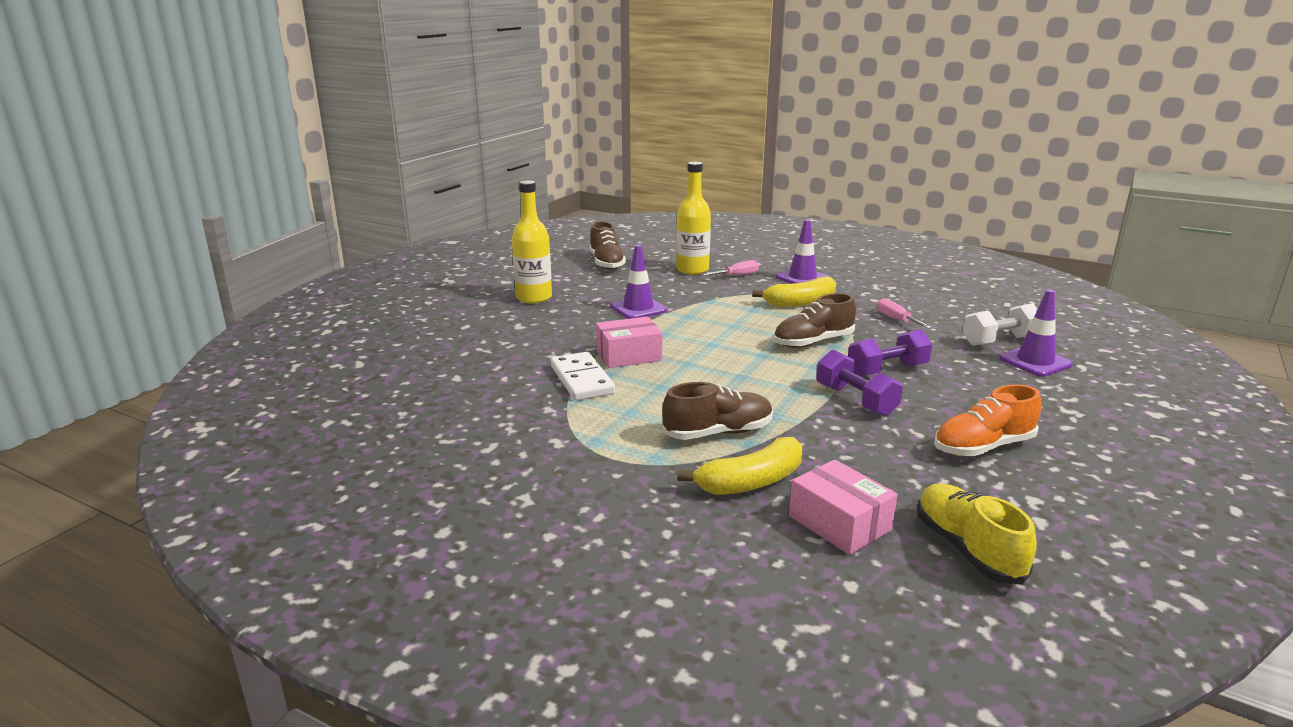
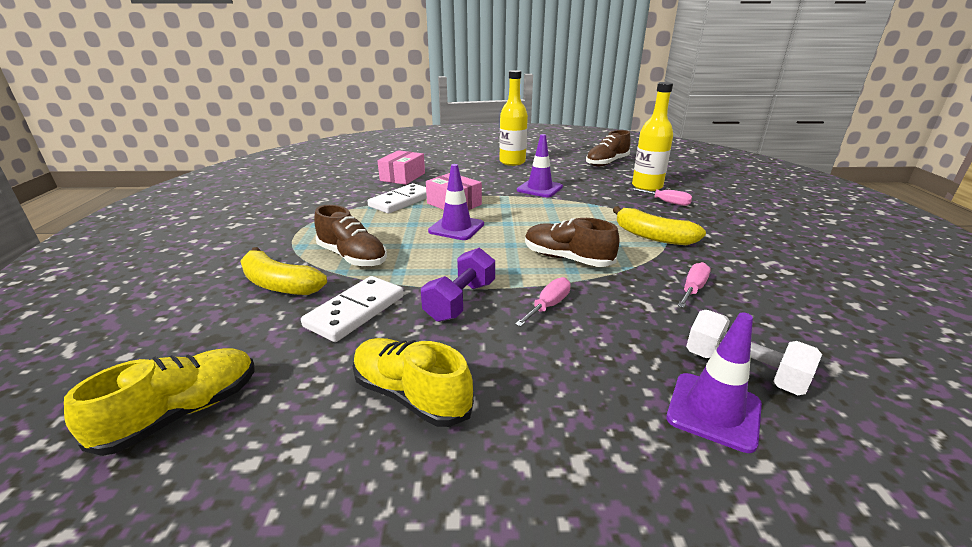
camera: 60 degrees right, 5 degrees up
purple traffic cone [776,220,829,284] -> purple traffic cone moved to [428,164,484,240]
pink box [789,460,897,555] -> pink box moved to [377,150,425,185]
purple dumbbell [848,330,932,376] -> pink screwdriver [515,277,571,327]
orange shoe [934,384,1041,456] -> yellow shoe [353,338,474,427]
none -> white domino [301,276,404,342]

